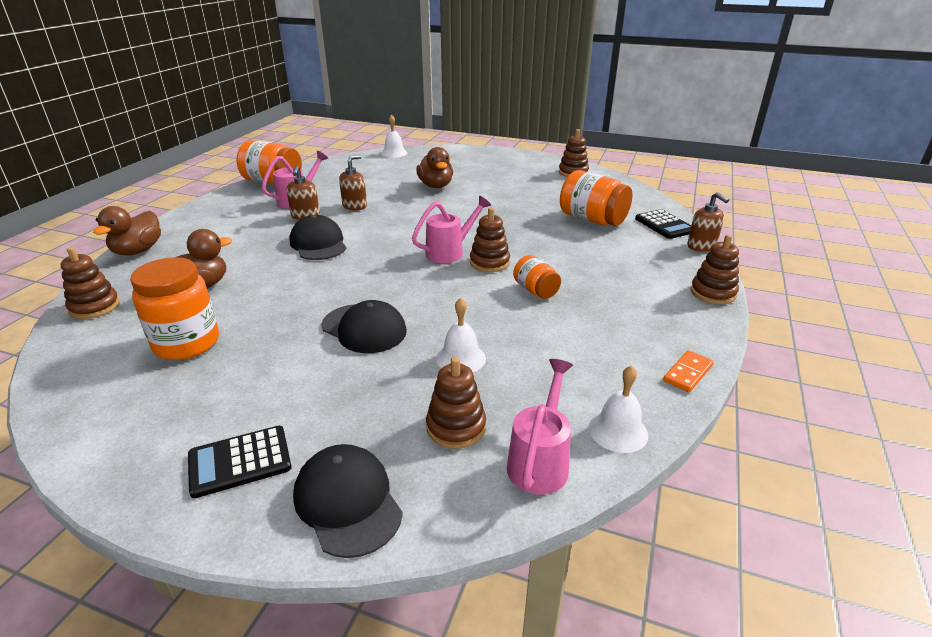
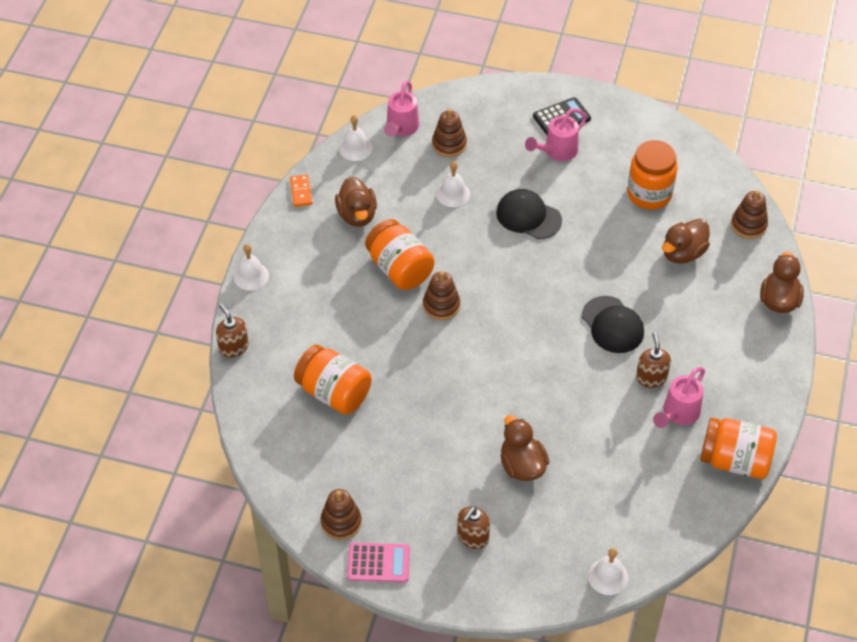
camera: 175 degrees right, 20 degrees up
black cap [293,444,403,558] -> none
brown soap dispenser [339,155,367,210] -> brown soap dispenser moved to [457,507,490,549]
pink watering can [412,196,491,263] -> pink watering can moved to [525,108,587,161]
orange jar [513,255,561,299] -> orange jar [365,219,435,290], size x1.75
black calculator [635,209,691,239] -> none
orange domino [663,350,714,392] -> orange domino turned 45 degrees counterclockwise [290,174,312,207]
brown stacking toy [691,235,739,304] -> white bell [234,244,269,290]
none -> brown duck [335,176,377,227]
none -> pink calculator [347,543,410,583]

